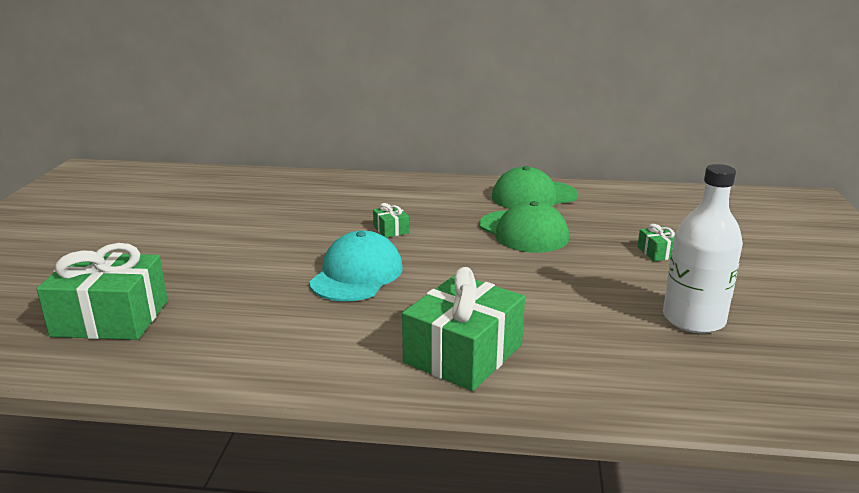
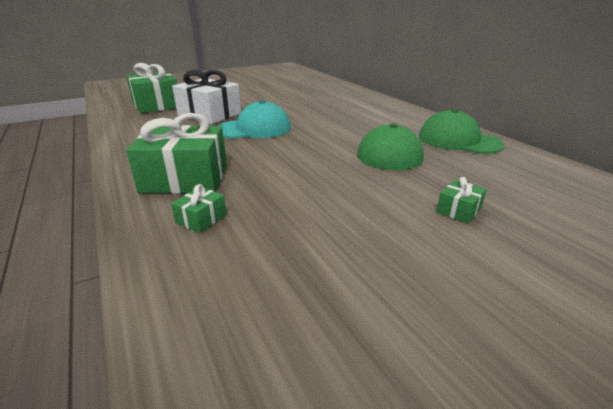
camera: 55 degrees right, 5 degrees up
green gift [373,203,409,238] -> green gift moved to [171,184,227,233]
white bottle [663,164,743,333] -> none
none -> white gift [172,70,241,124]

